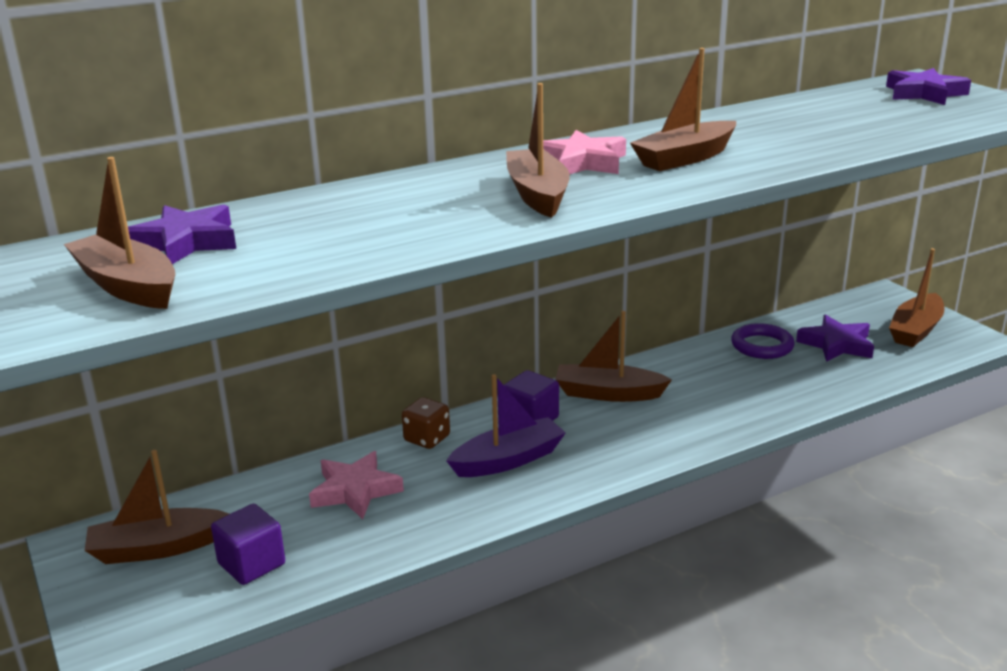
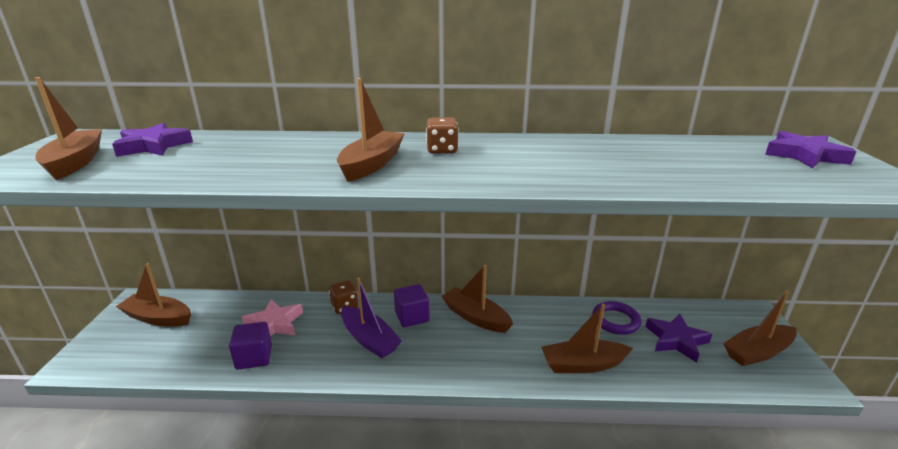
camera: 30 degrees right, 0 degrees up
purple cube [211,504,285,585] -> purple cube moved to [229,322,272,370]
purple boat [446,374,566,477] -> purple boat turned 45 degrees clockwise [341,277,402,358]
pink star [543,130,626,174] -> brown dice [426,117,459,154]
brown boat [630,48,736,171] -> brown boat moved to [541,304,633,373]

